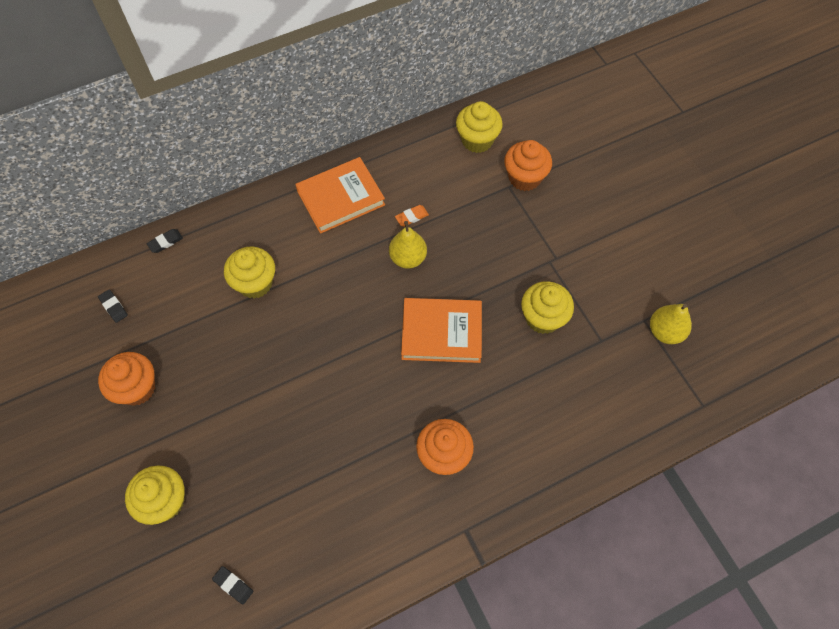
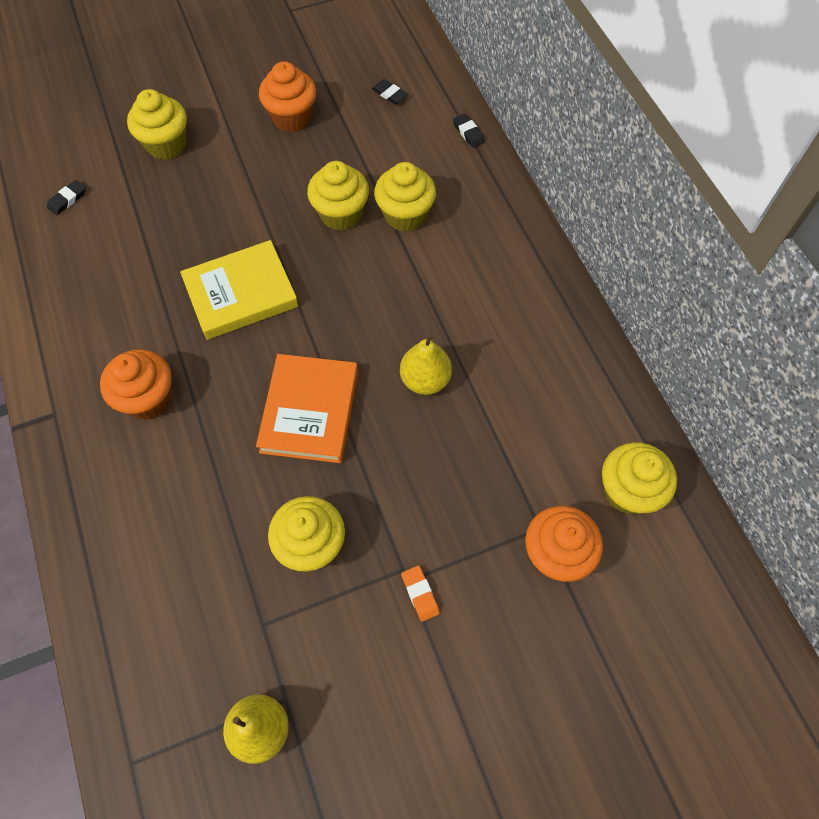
camera: 95 degrees right, 0 degrees up
black eraser [98,289,128,323] -> black eraser turned 75 degrees clockwise [372,79,408,105]
orange book [295,157,385,234] -> none
orange eraser [395,205,429,227] -> orange eraser moved to [401,565,440,622]
none -> yellow book [180,240,299,340]
none -> yellow cupcake [307,161,369,231]

